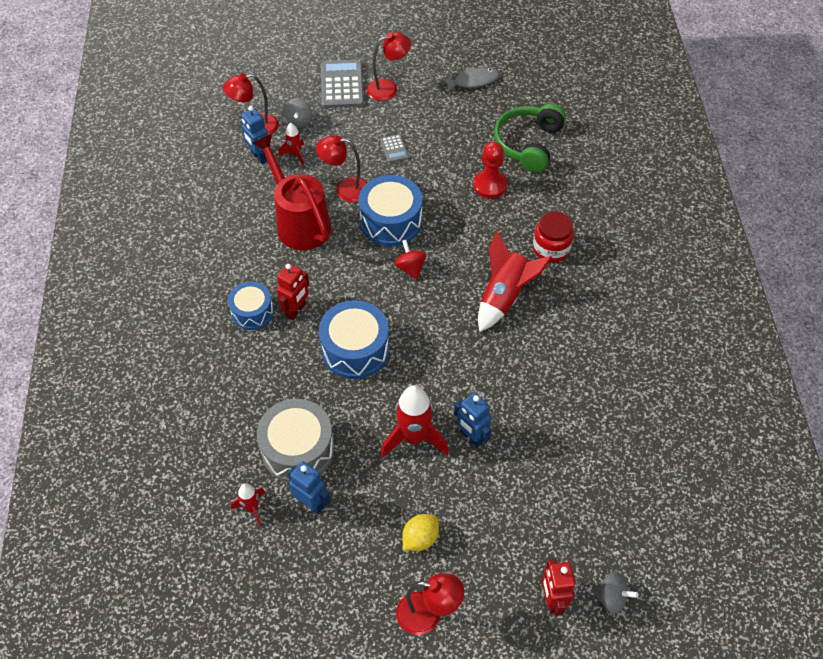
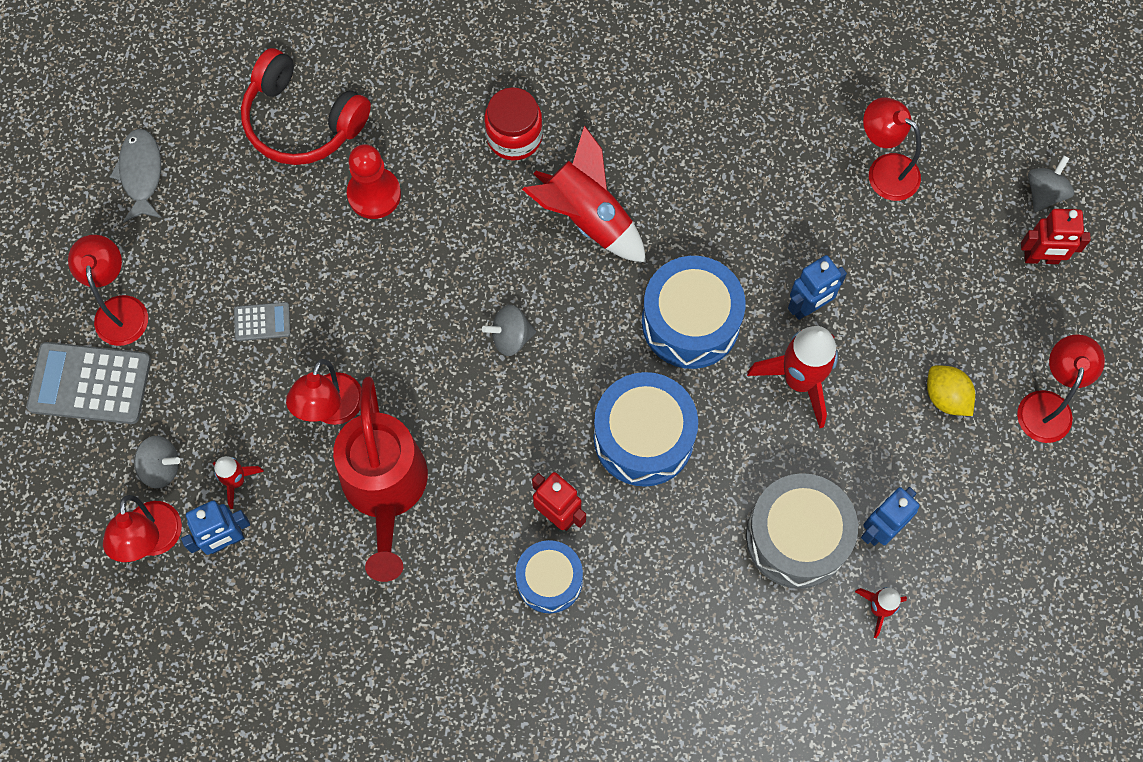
camera: 80 degrees left, 15 degrees up
red watering can [252,134,331,250] -> red watering can turned 75 degrees counterclockwise [333,377,428,582]
blue drum [358,175,422,246] -> blue drum moved to [642,256,745,369]
red spinning top [394,240,426,280] -> grey spinning top [482,305,536,356]
green headphones [494,103,566,173] -> red headphones [241,48,371,165]
none -> red lamp [863,97,921,201]

